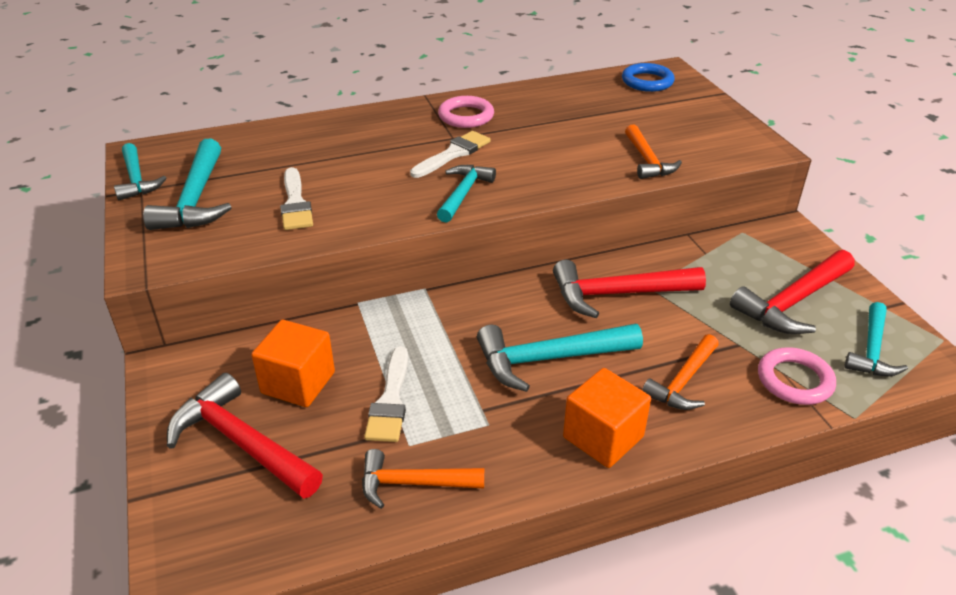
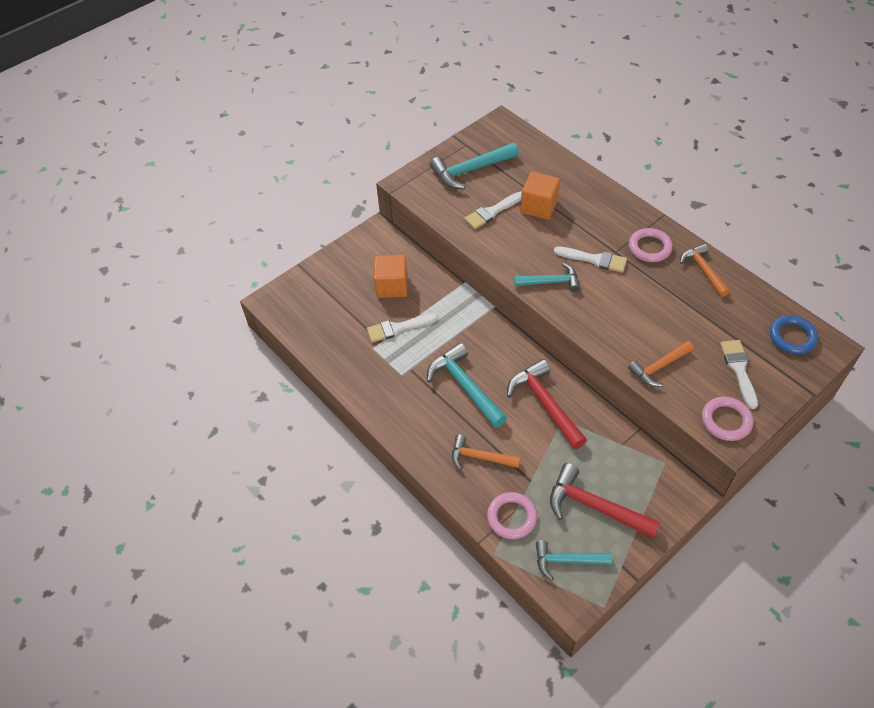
camera: 70 degrees right, 15 degrees up
turquoise hammer [114,143,167,200] -> none
red hammer [167,373,323,499] -> none
orange hammer [362,449,484,509] -> orange hammer moved to [680,244,730,297]
orange cube [563,368,651,468] -> orange cube moved to [520,172,560,220]
none -> pink ring [702,397,753,441]
none -> white brush [720,340,758,409]

